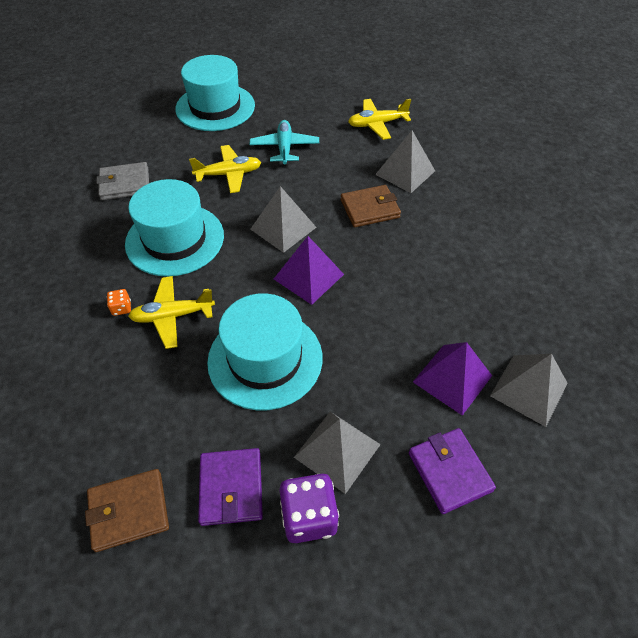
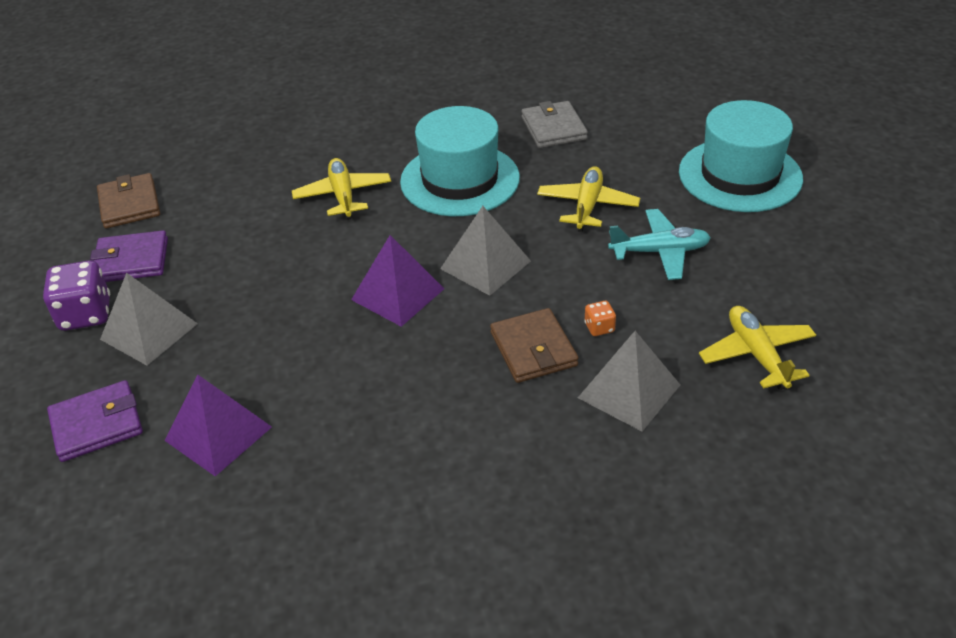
camera: 90 degrees right, 10 degrees down
orange dice [107,289,131,316] -> orange dice moved to [584,301,616,336]
yellow plane [189,145,261,193] -> yellow plane turned 150 degrees counterclockwise [537,166,640,232]
turquoise hat [207,293,323,410] -> none
grey pyramid [490,354,568,427] -> none

